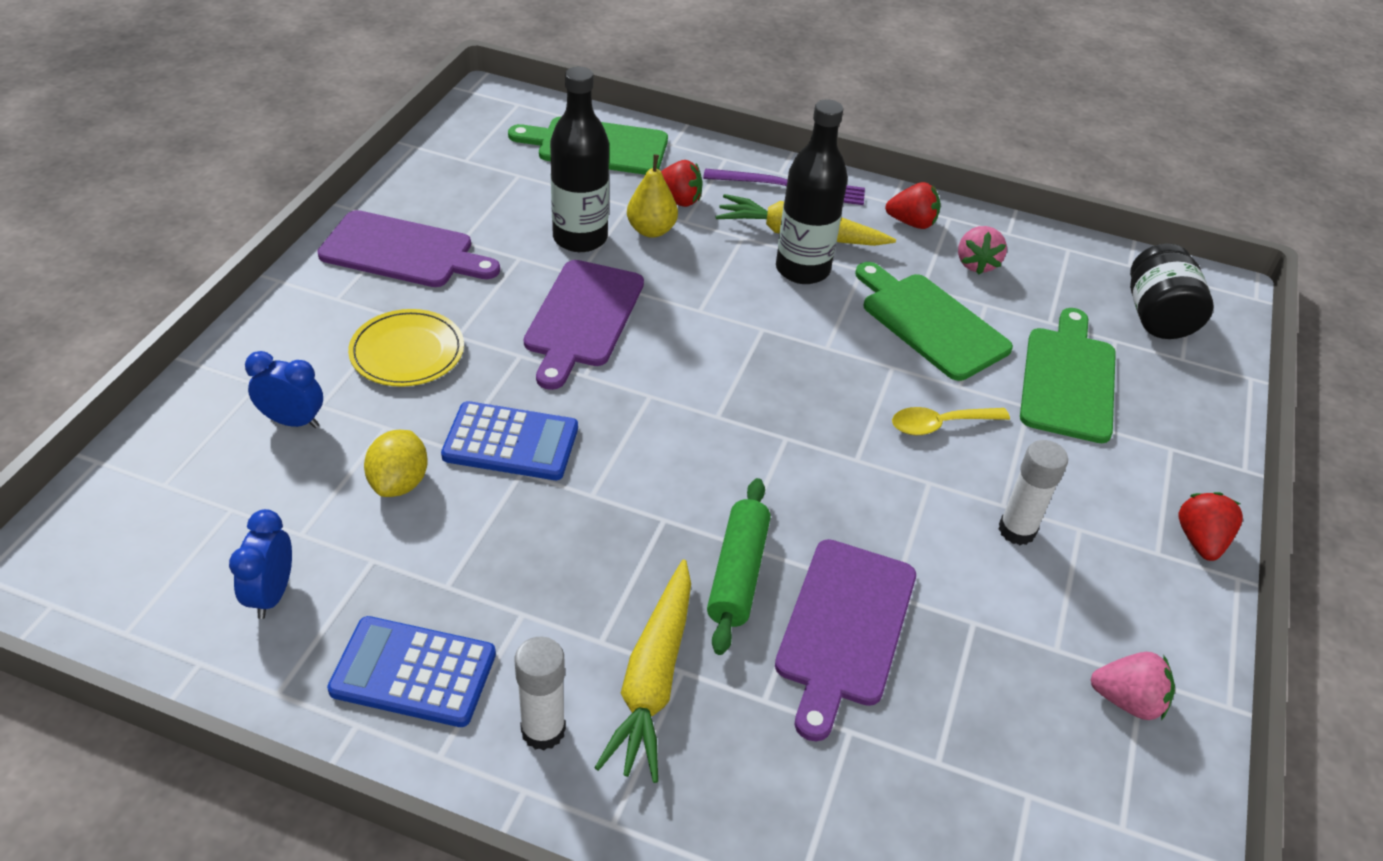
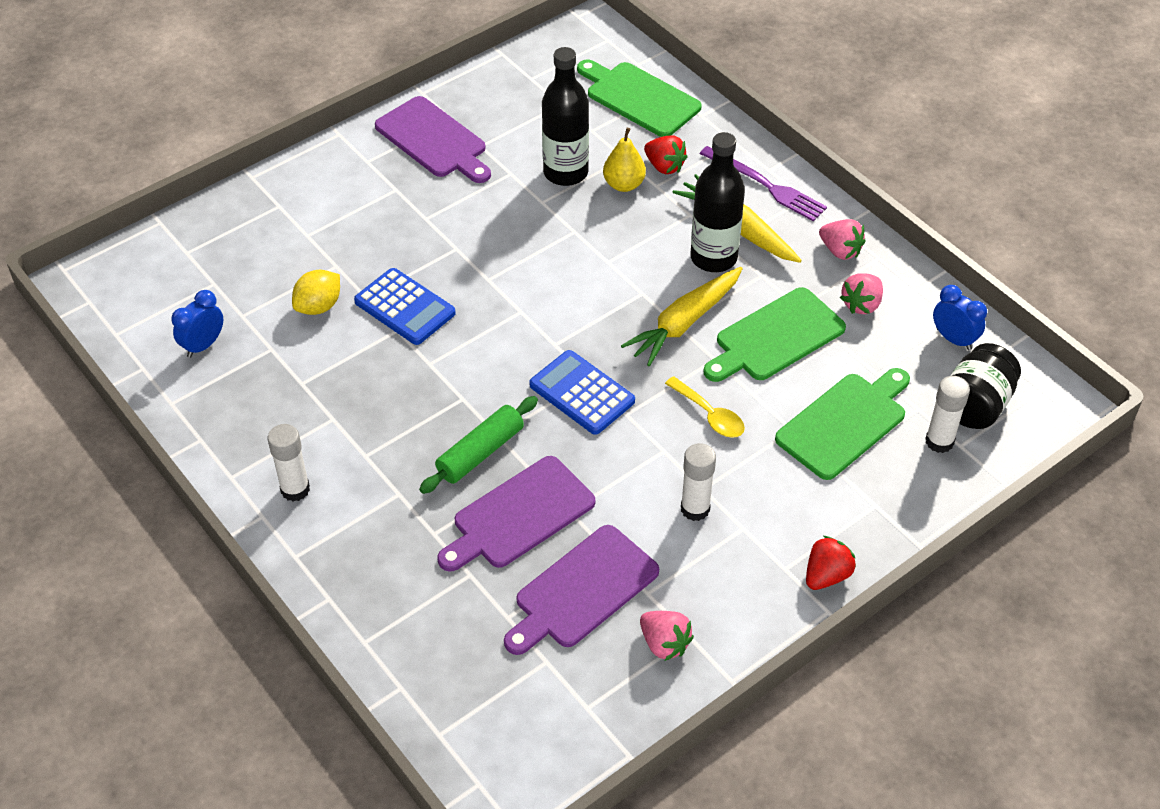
camera: 35 degrees right, 5 degrees up
blue clock [245,351,323,428] -> blue clock moved to [933,285,987,351]
blue calculator [327,616,496,727] -> blue calculator moved to [529,350,635,435]
yellow plate [348,309,464,387] -> none
purple cutting board [524,260,644,390] -> purple cutting board moved to [504,525,659,655]
yellow carrot [595,559,691,783] -> yellow carrot moved to [621,267,743,366]
green cutting board [855,262,1013,381] -> green cutting board turned 120 degrees counterclockwise [704,287,846,382]
red strawberry [885,182,941,229] -> pink strawberry [819,219,866,260]
yellow spoon [892,407,1010,435] -> yellow spoon turned 150 degrees counterclockwise [665,376,745,438]
none -> white glue stick [925,376,970,453]

